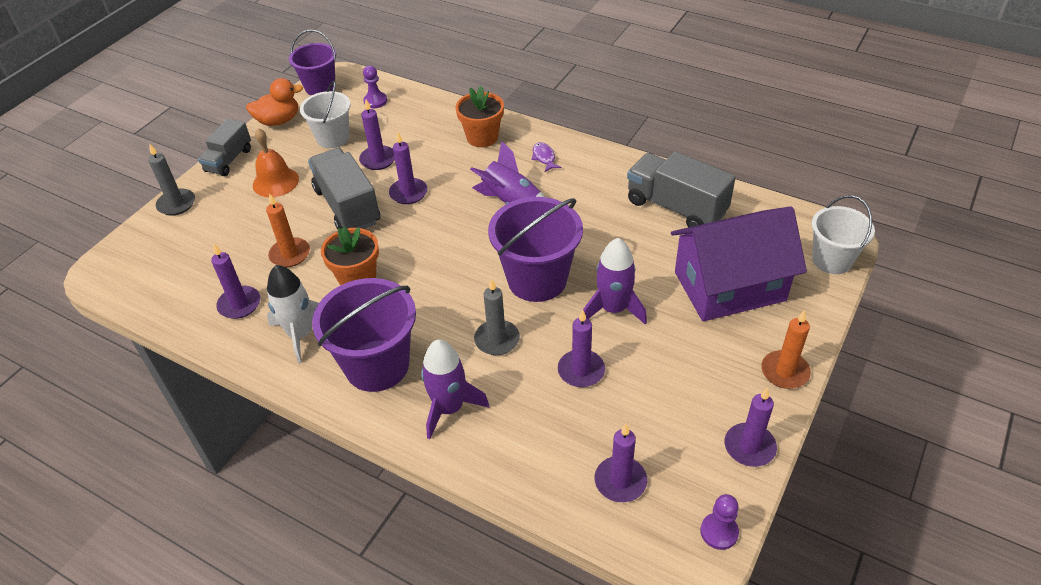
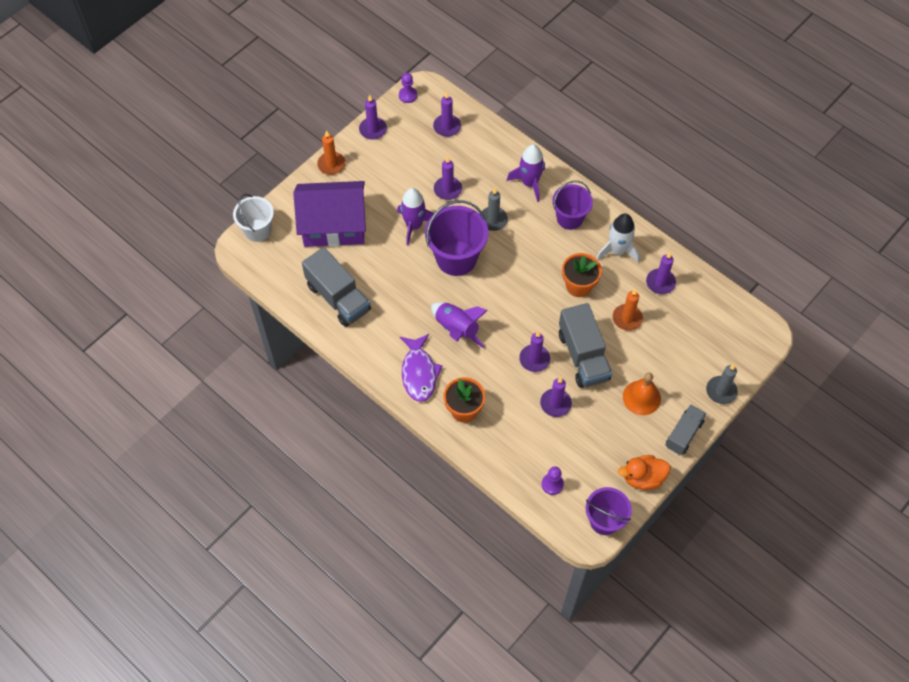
camera: 170 degrees left, 15 degrees up
white bucket [300,81,351,148] -> none
purple bucket [312,278,416,392] -> purple bucket [552,181,593,230], size x0.66
purple fish [532,142,562,172] -> purple fish [400,334,443,402], size x2.03

